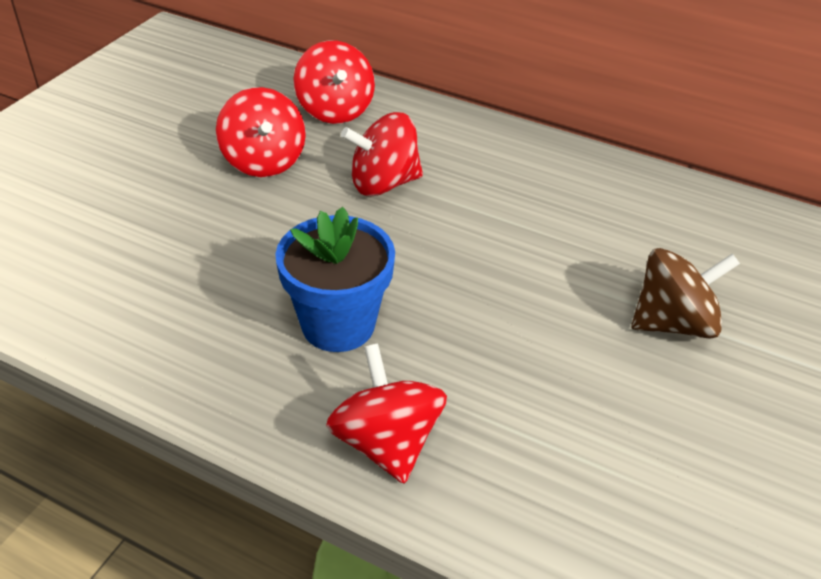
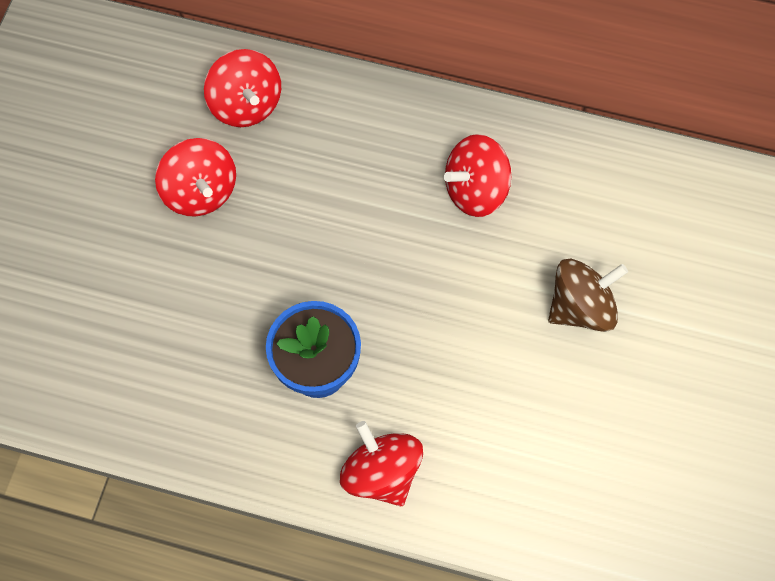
camera: 10 degrees left, 25 degrees up
red spinning top [341,112,423,196] -> red spinning top moved to [444,134,511,217]

